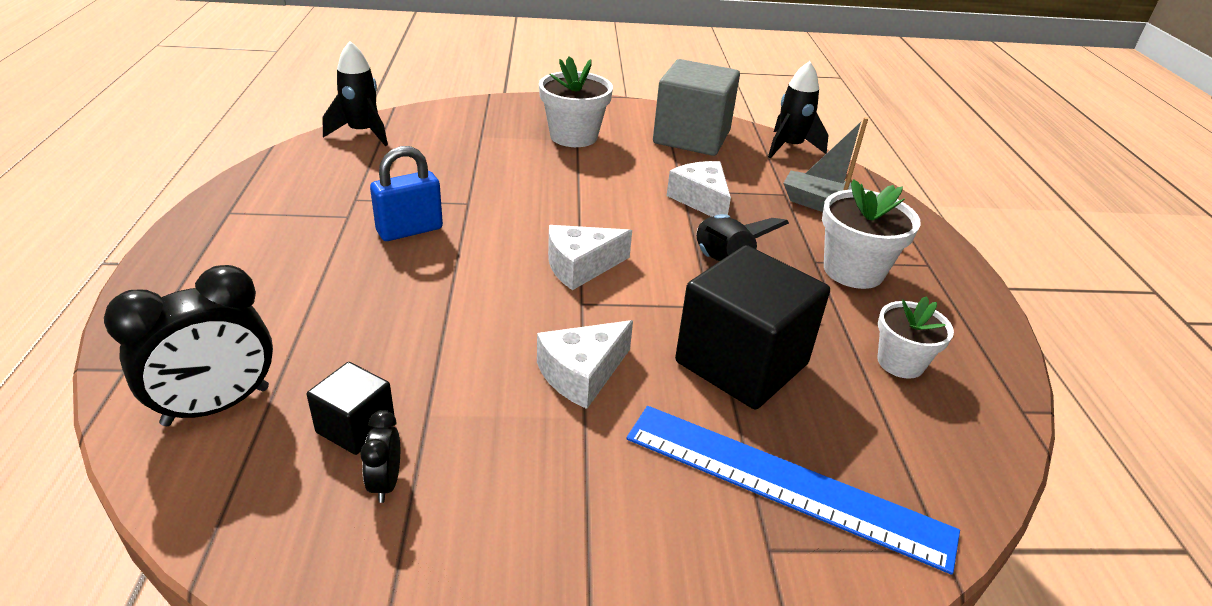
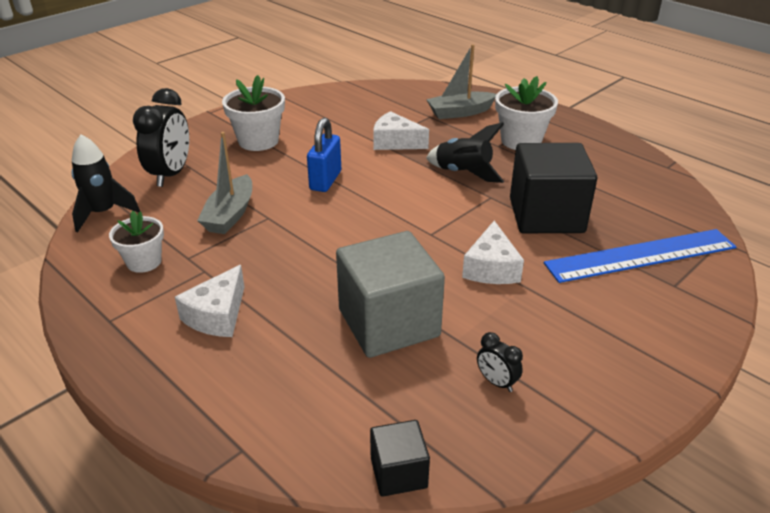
camera: 40 degrees left, 0 degrees up
black clock [104,265,273,426] -> black clock moved to [133,88,189,187]
black cube [307,362,395,455] -> black cube moved to [370,420,430,497]
blue padlock [370,146,443,241] -> blue padlock moved to [307,117,341,192]
white cheese [548,225,632,290] -> white cheese moved to [175,265,244,337]
grey cube [653,59,740,156] -> grey cube moved to [336,231,445,358]
black rocket [768,61,828,158] -> none
white flower pot [878,296,954,379] -> white flower pot moved to [109,211,164,273]
none -> grey boat [197,132,252,234]

